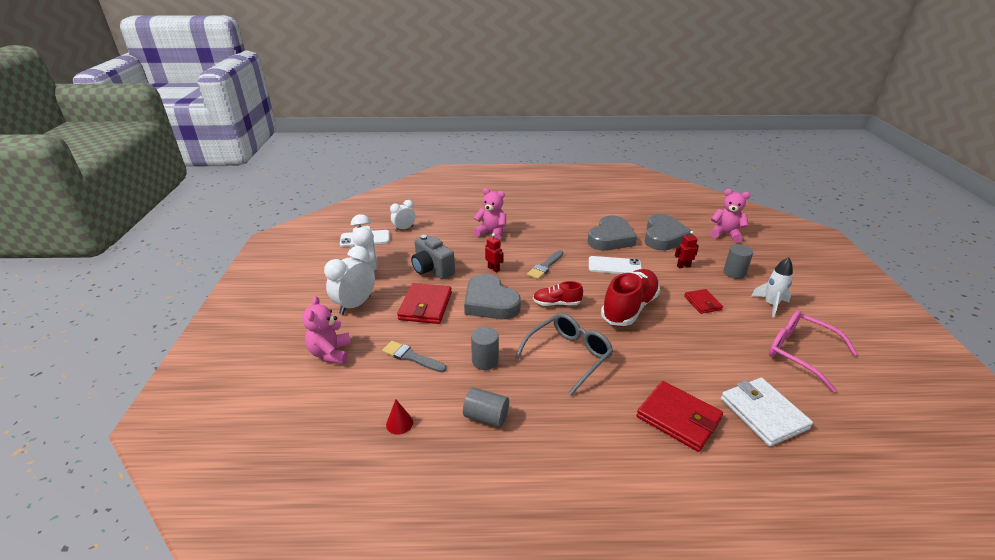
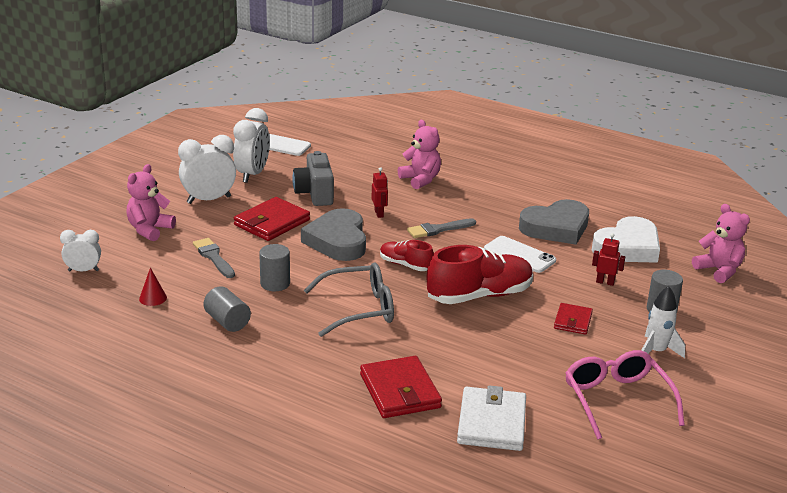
camera: 30 degrees right, 5 degrees down
white clock [390,200,415,232] -> white clock moved to [60,230,101,271]
grey heart [645,214,693,251] -> white heart [592,216,660,263]

